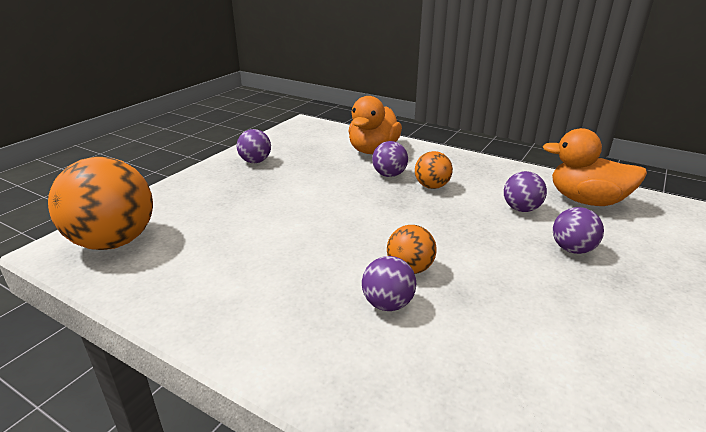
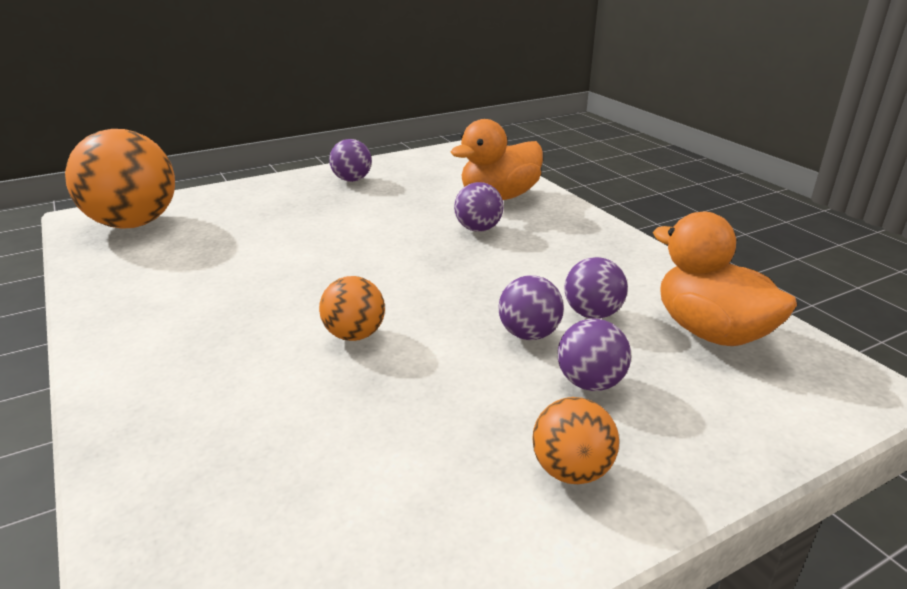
camera: 30 degrees right, 0 degrees up
purple ball [362,256,416,311] -> purple ball moved to [498,276,564,340]
orange ball [415,151,453,189] -> orange ball moved to [532,397,619,484]

